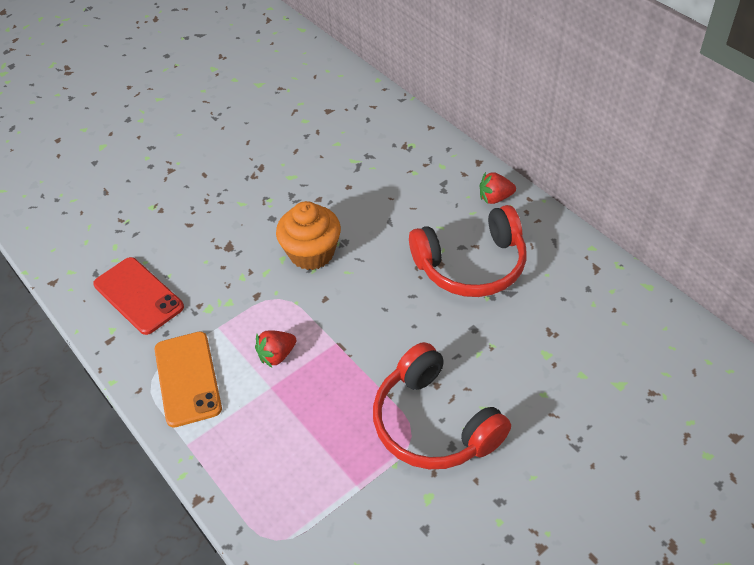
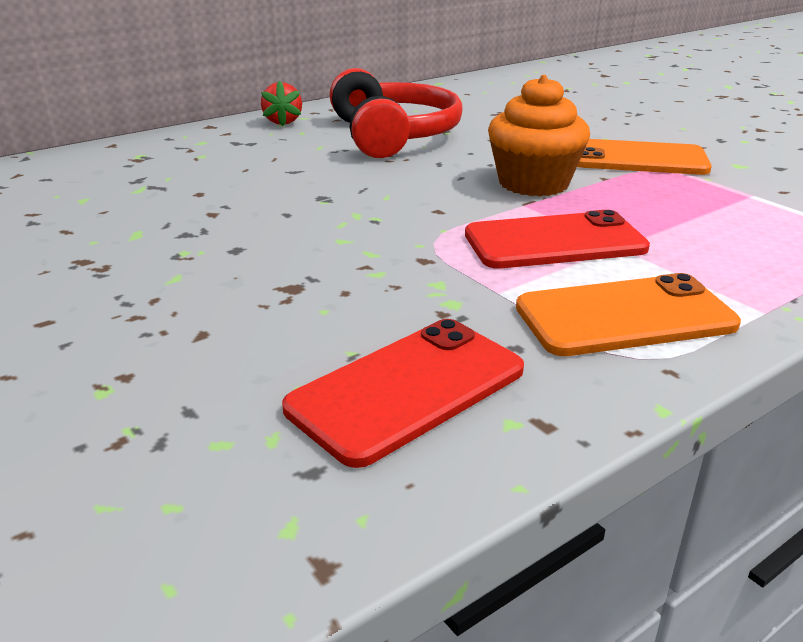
camera: 90 degrees left, 20 degrees down
red strawberry [255,330,296,367] -> red phone [465,210,650,268]
orange cupcake [276,201,341,270] -> orange cupcake moved to [488,75,590,196]
red headphones [373,342,511,469] -> orange phone [577,139,712,175]

